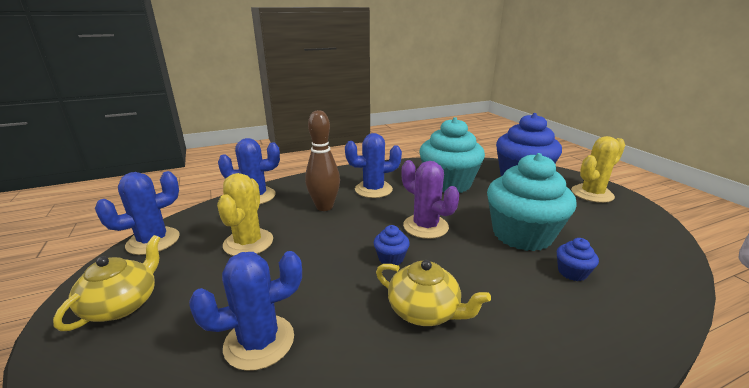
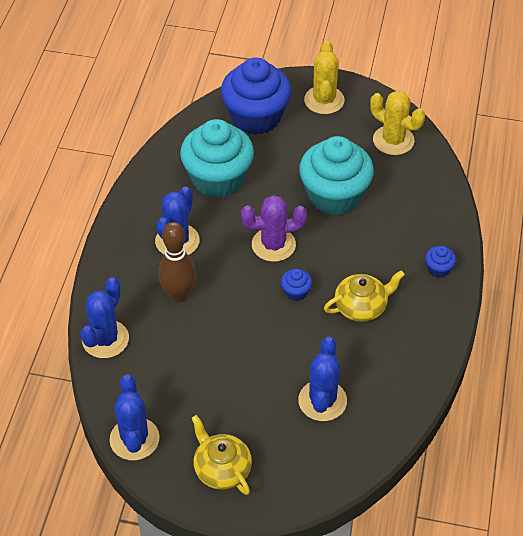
camera: 55 degrees left, 25 degrees up
yellow cactus [217,173,273,256] -> yellow cactus moved to [370,91,425,155]
blue cupcake [557,238,599,281] -> blue cupcake moved to [425,246,456,278]

